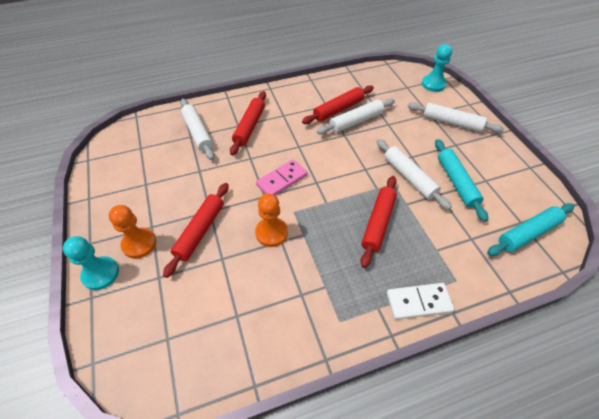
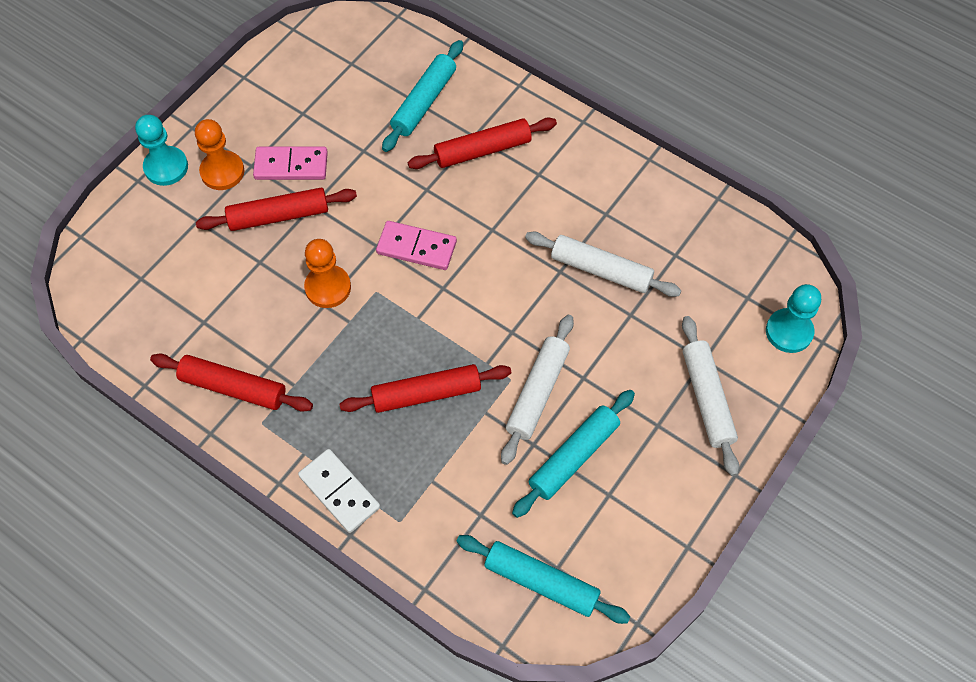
camera: 55 degrees right, 10 degrees up
white rolling pin [181,99,215,160] -> turquoise rolling pin [382,40,463,152]
red rolling pin [302,85,374,124] -> red rolling pin moved to [150,354,313,412]
none -> pink domino [253,147,328,180]

